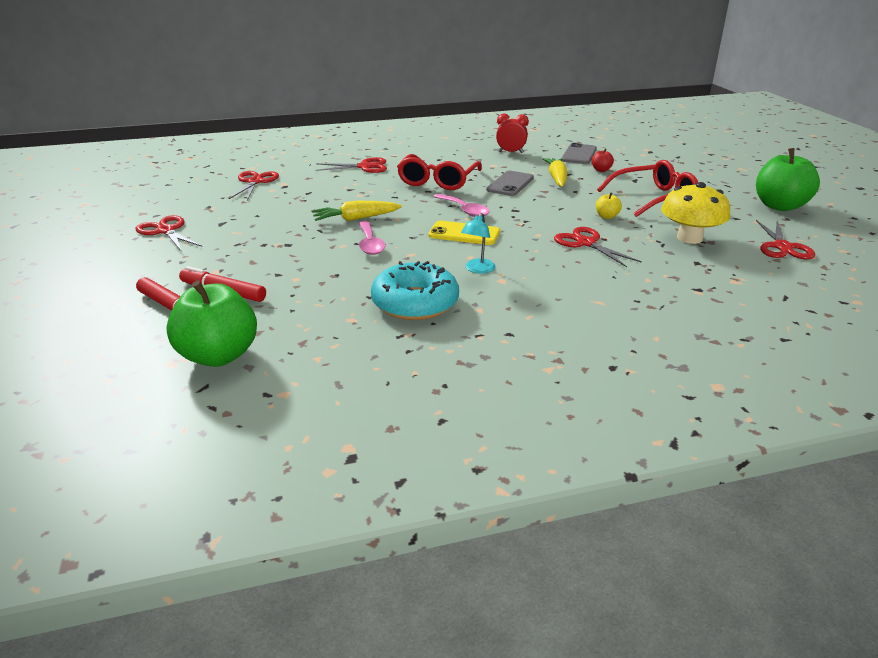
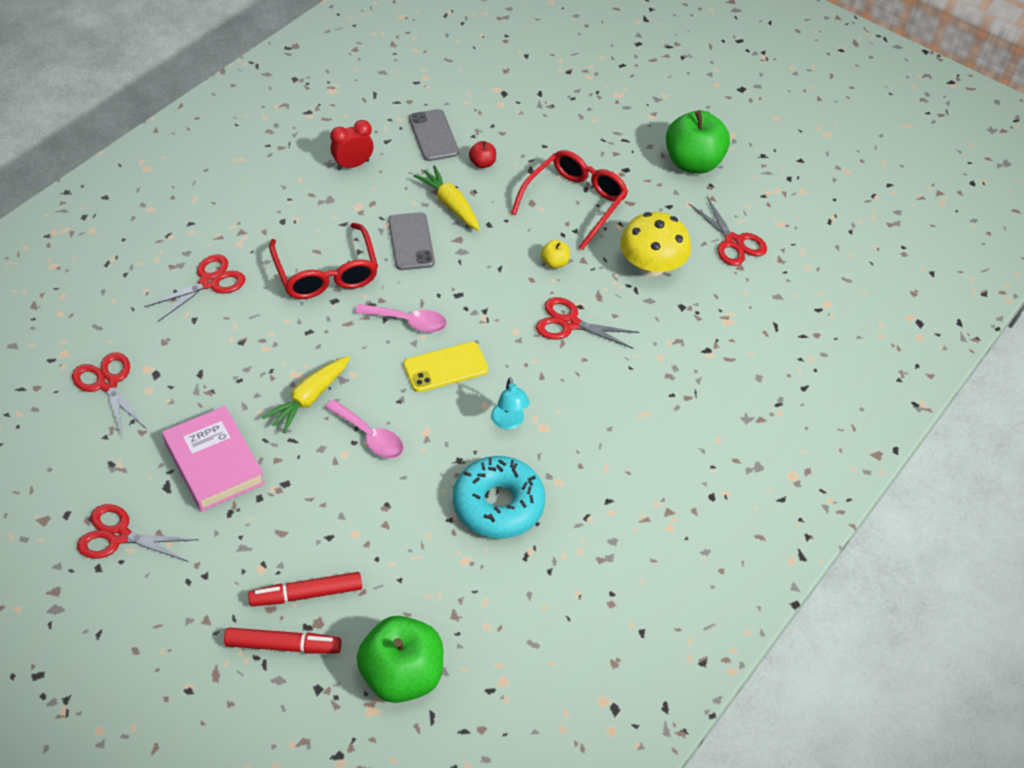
camera: 40 degrees left, 20 degrees up
none -> pink book [162,406,265,512]

